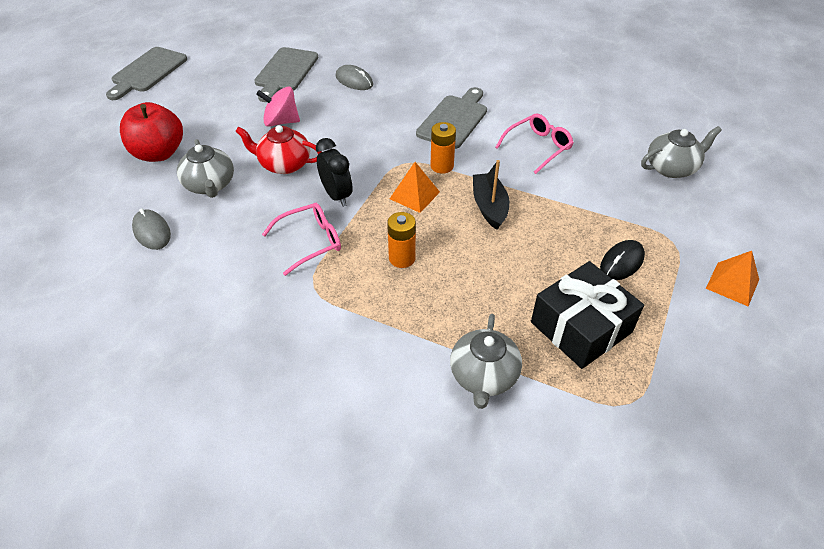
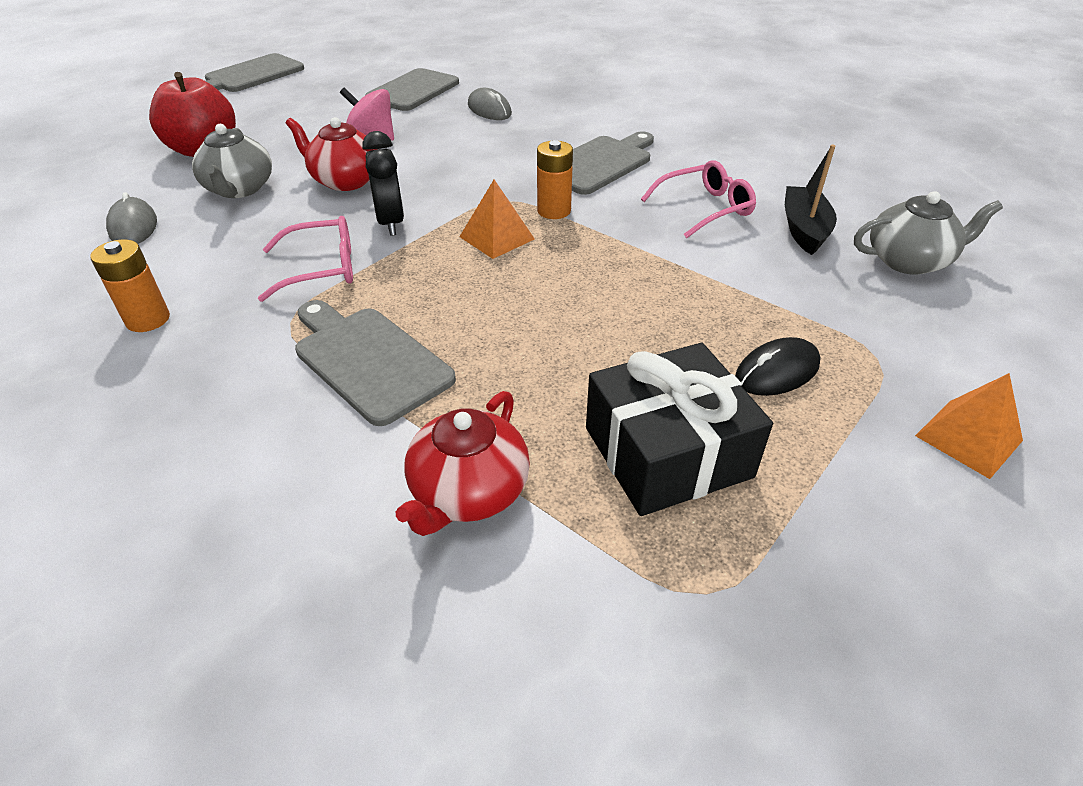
camera: 15 degrees right, 5 degrees down
orange battery [387,212,416,268] -> orange battery moved to [90,239,170,332]
grey teapot [450,314,522,409] -> red teapot [396,391,530,536]
black boat [473,160,510,230] -> black boat moved to [785,145,837,255]
none -> grey cutting board [295,300,456,426]

